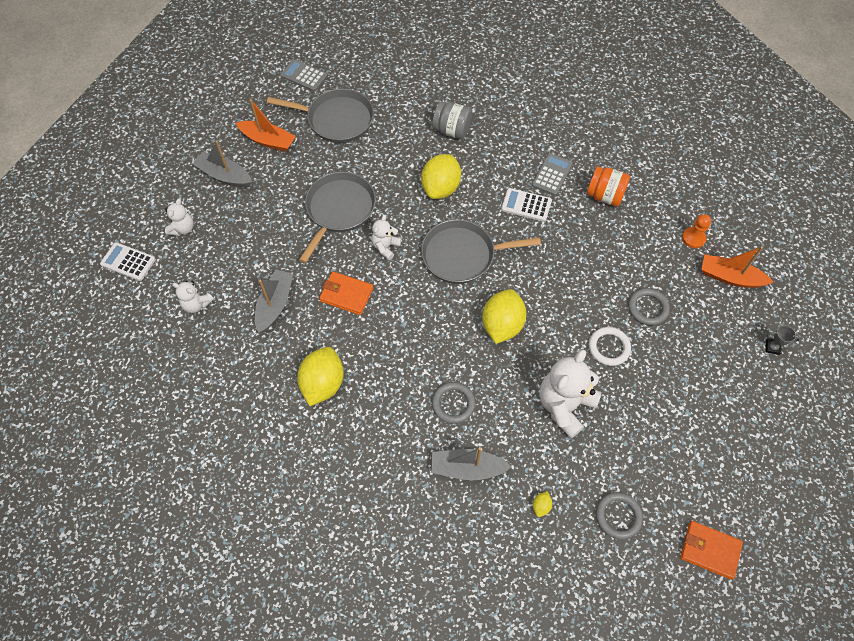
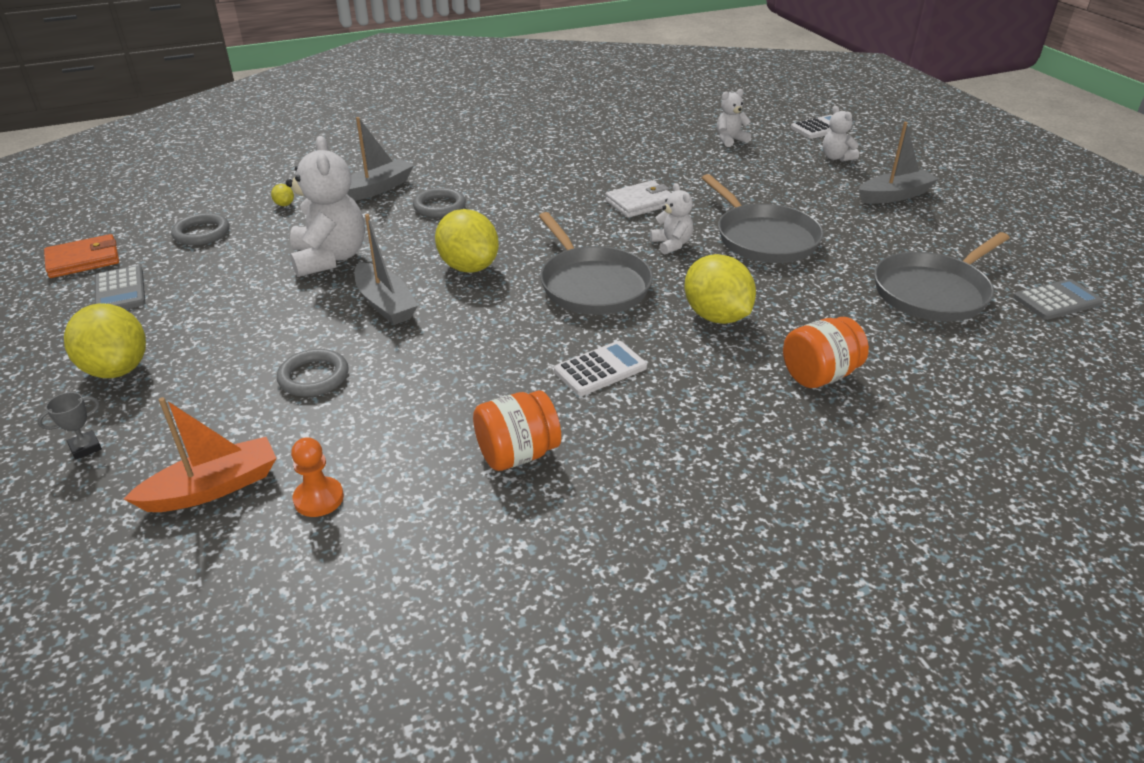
camera: 130 degrees right, 25 degrees down
orange boat [236,99,296,152] -> none
grey boat [255,270,293,333] -> grey boat moved to [354,214,418,325]
yellow lemon [297,347,344,406] -> yellow lemon moved to [64,303,146,378]
orange wallet [319,272,373,315] -> white wallet [605,180,671,218]
grey pan [421,219,541,284] -> grey pan turned 120 degrees clockwise [539,212,653,315]
grey jar [432,102,472,139] -> orange jar [783,317,869,388]
grey calculator [532,153,573,196] -> grey calculator moved to [95,266,146,309]
white ring [589,327,631,366] -> none

